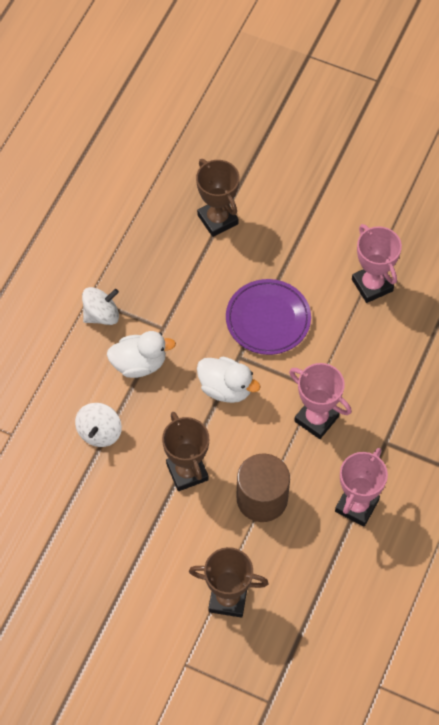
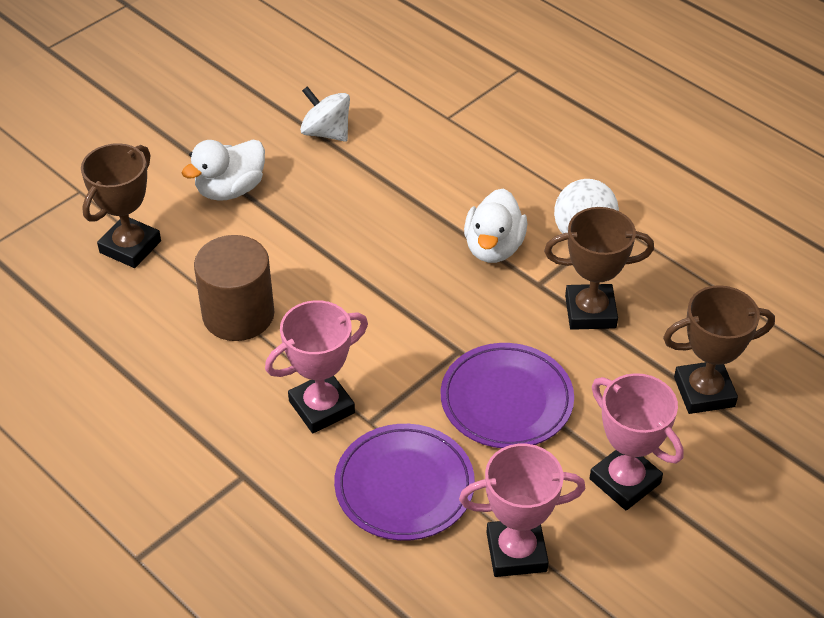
camera: 110 degrees right, 15 degrees down
white spinning top [75,403,122,447] -> white spinning top moved to [300,86,350,142]
brown trophy [162,412,209,491] -> brown trophy moved to [544,207,654,330]
white duck [197,357,260,403] -> white duck moved to [182,140,265,201]
pink trophy [335,448,388,526] -> pink trophy moved to [589,373,684,511]
none -> purple plate [334,424,475,541]

